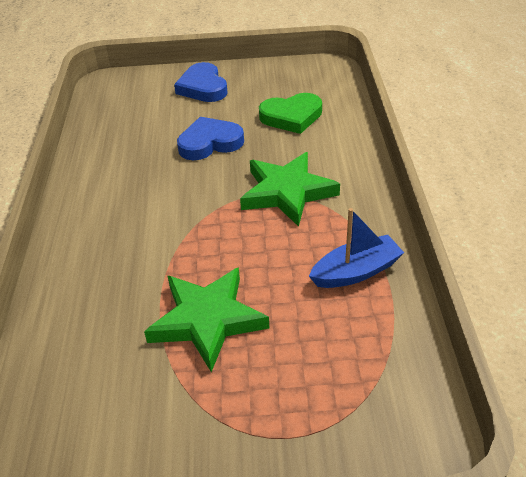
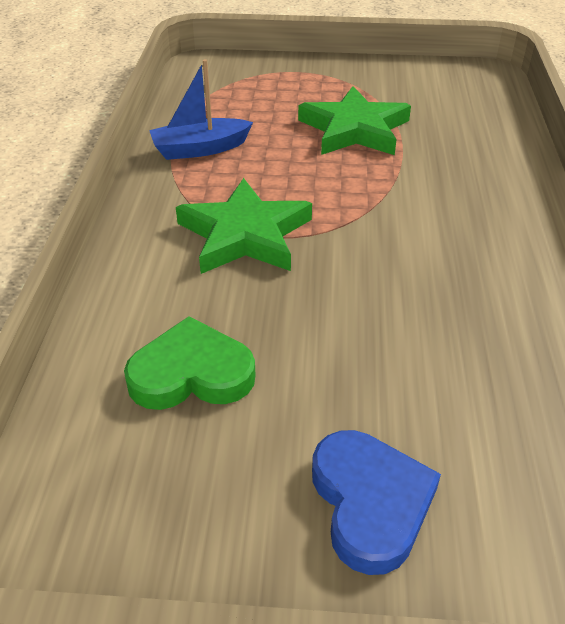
camera: 175 degrees left, 0 degrees up
blue heart [177,117,244,160] -> none

